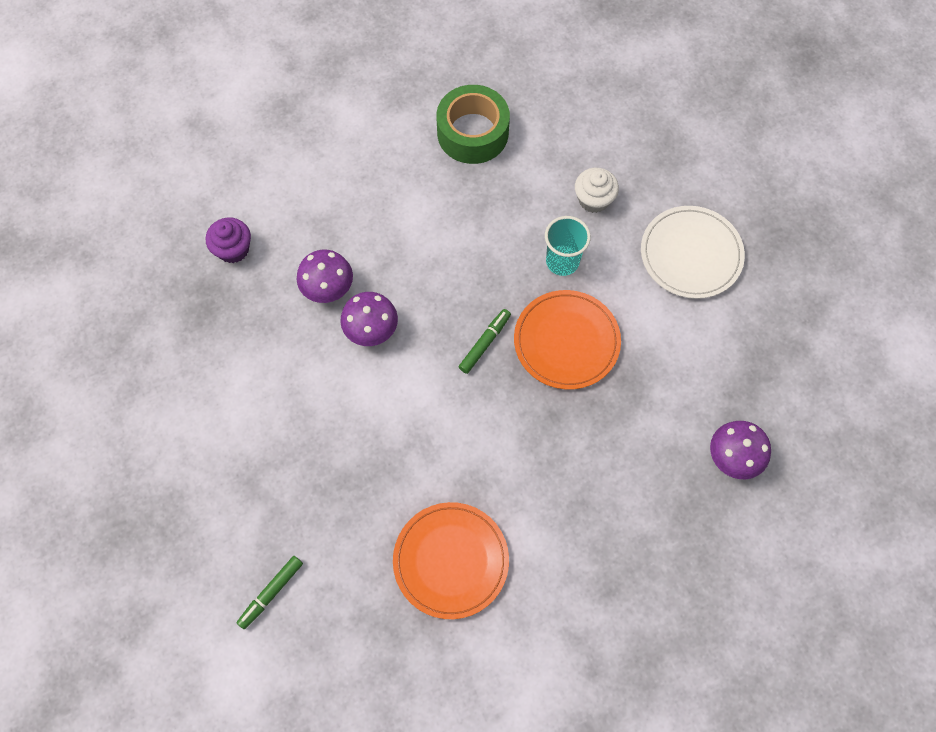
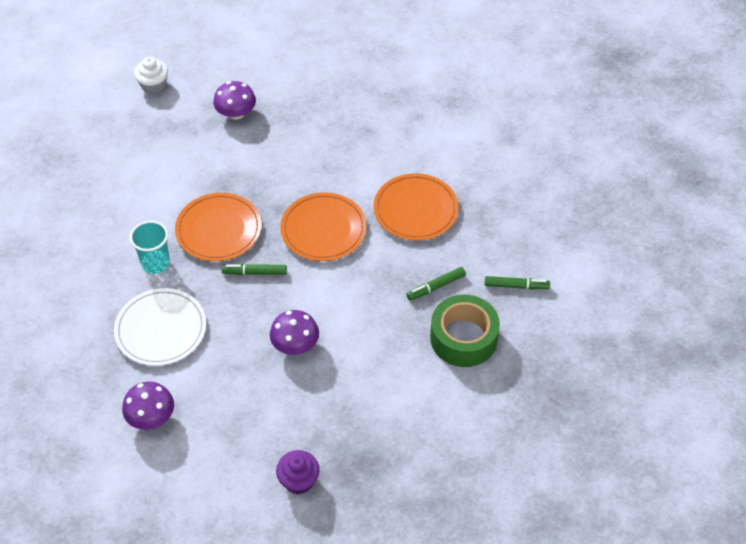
camera: 125 degrees left, 15 degrees down
purple mushroom [297,250,353,303] -> purple mushroom moved to [122,381,174,430]
green tape [437,85,510,164] -> green tape moved to [430,295,500,367]
white cupcake [575,168,619,213] -> white cupcake moved to [134,57,168,94]
white plate [641,206,745,299] -> white plate moved to [114,288,206,366]
none -> orange plate [280,192,367,261]
none -> green marker [407,267,466,301]

